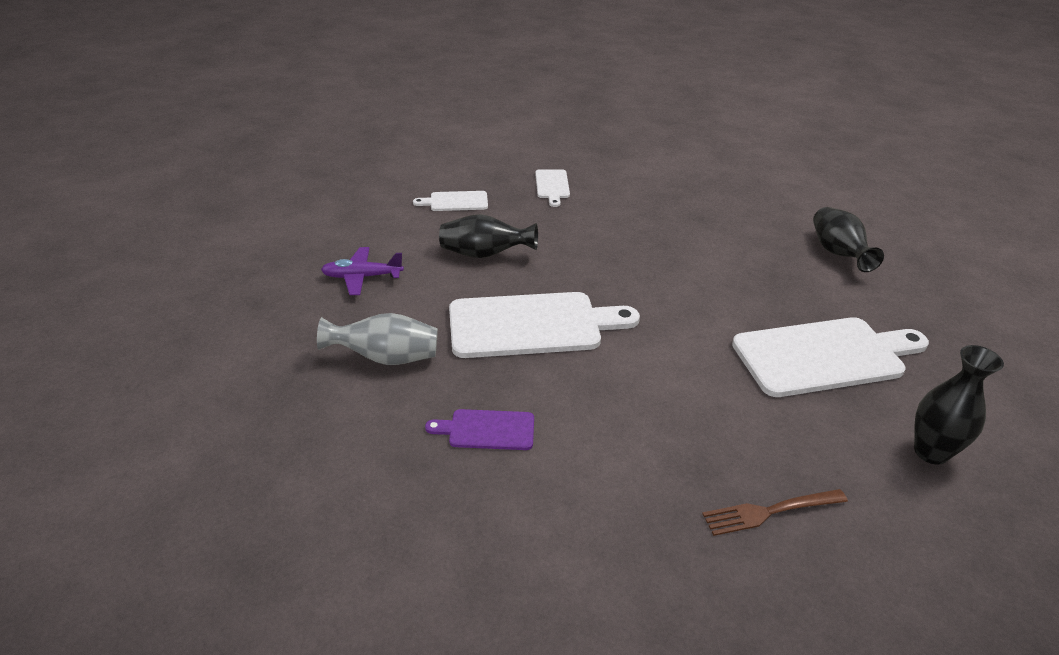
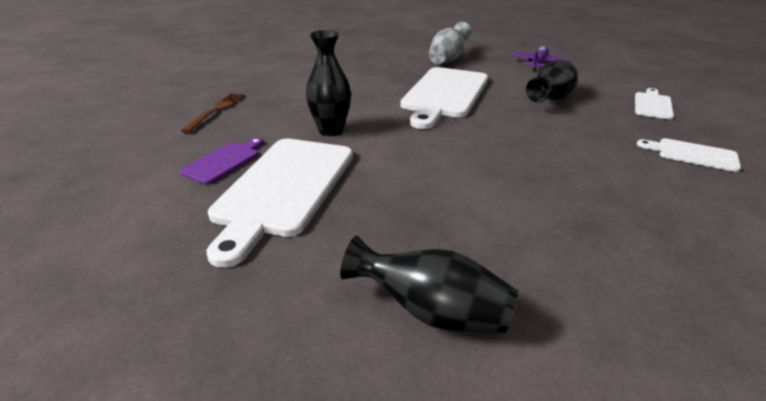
camera: 120 degrees right, 5 degrees down
purple cutting board [425,409,534,450] -> purple cutting board moved to [180,138,263,185]
black vase [914,345,1004,465] -> black vase moved to [306,30,351,136]

